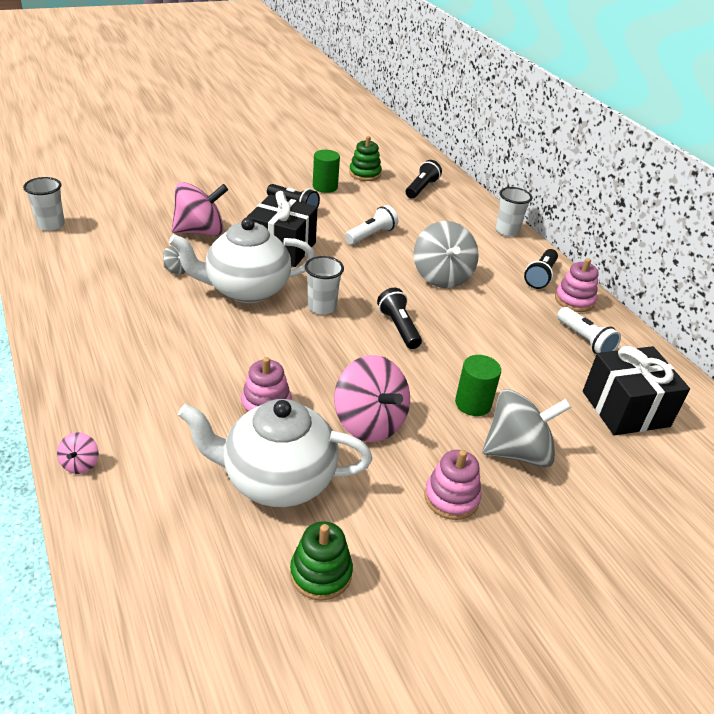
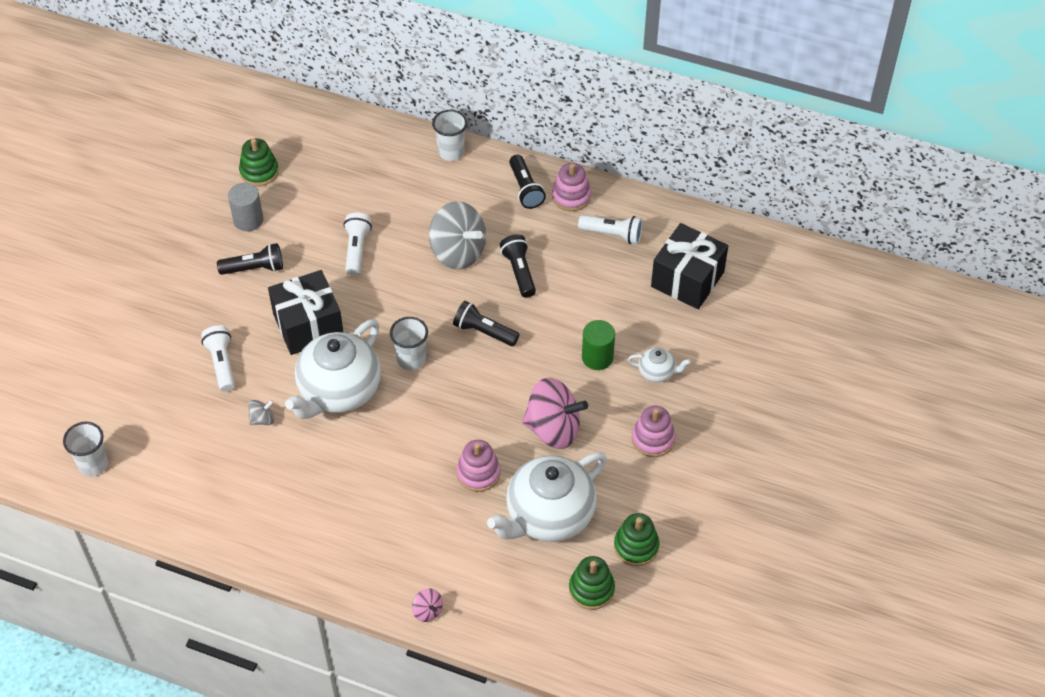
camera: 40 degrees left, 15 degrees up
pink spinning top [172,182,228,236] -> white flashlight [201,325,235,392]
green cylinder [313,150,340,193] -> grey cylinder [228,183,264,231]
black flashlight [406,160,442,198] -> black flashlight moved to [500,235,536,298]
grey spinning top [482,389,572,467] -> white teapot [628,347,691,383]
none -> green stacking toy [569,556,615,610]

